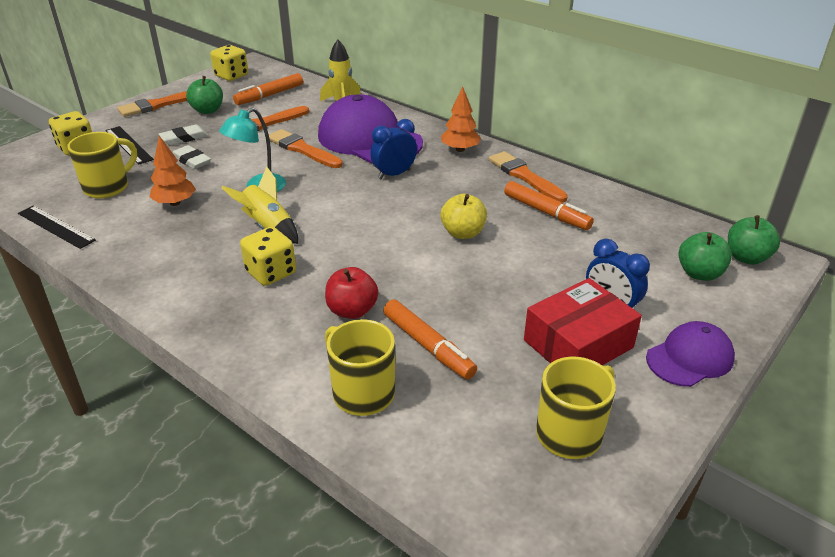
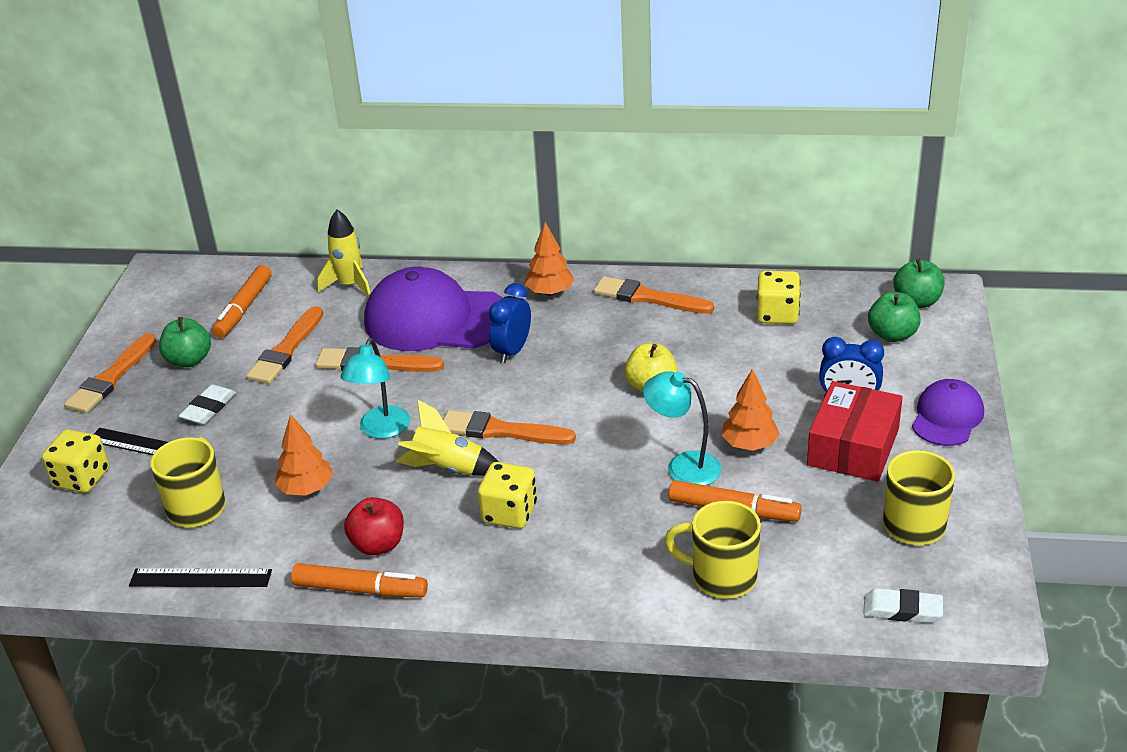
camera: 30 degrees left, 0 degrees up
white eraser [172,145,211,169] -> white eraser moved to [864,588,943,623]
yellow dice [210,45,248,81] -> yellow dice moved to [757,271,801,324]
red apple [325,267,378,319] -> red apple moved to [344,497,404,555]
orange marker [504,181,594,230] -> orange marker moved to [291,563,428,597]
none -> orange brush [443,410,576,445]
none -> turquoise lamp [643,371,721,485]
none -> orange tree [721,369,780,451]

